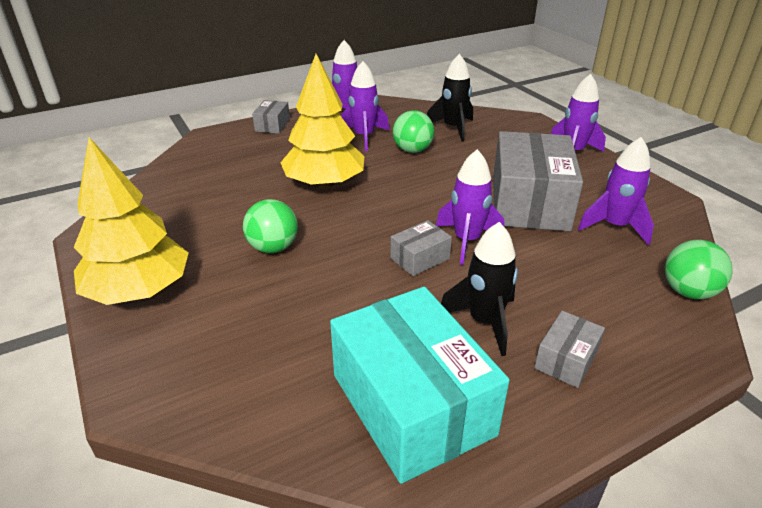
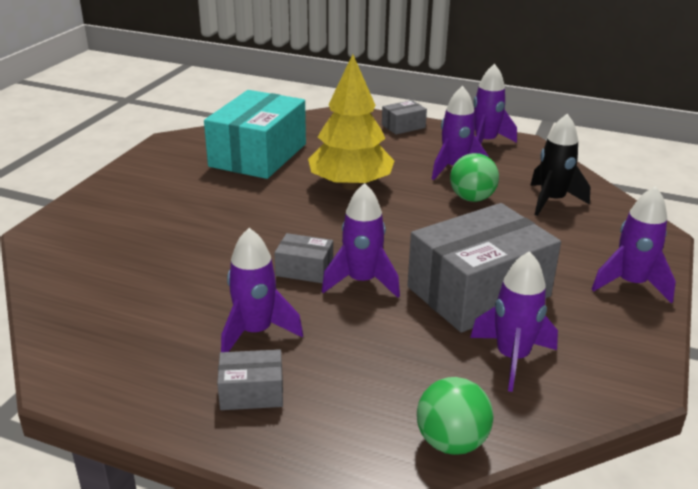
camera: 50 degrees right, 5 degrees down
yellow tree [74,137,189,305] -> none
green ball [243,199,298,253] -> none
turquoise box [330,287,510,484] -> turquoise box moved to [204,90,306,179]
black rocket [441,222,518,356] -> purple rocket [221,228,303,352]

